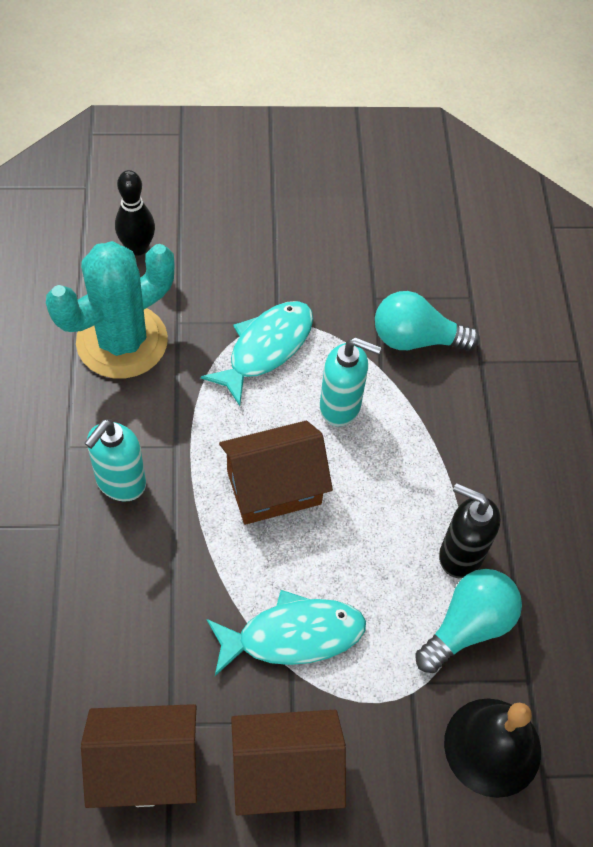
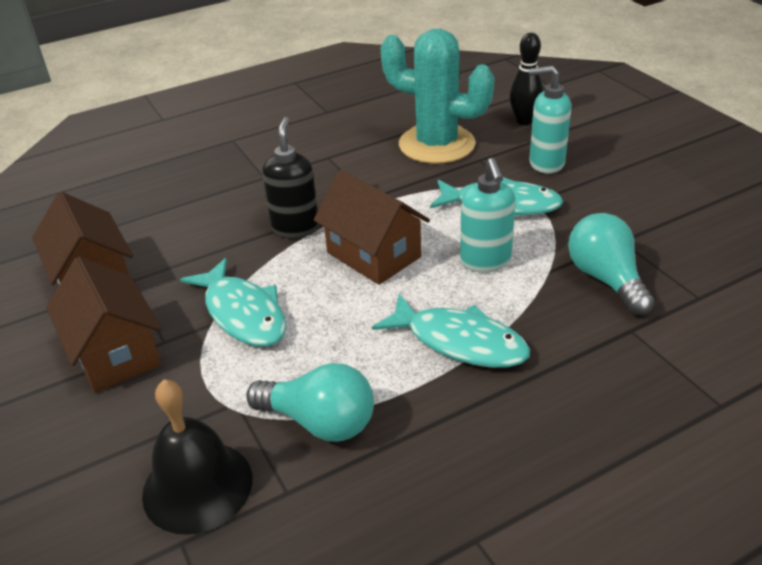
camera: 70 degrees right, 20 degrees down
turquoise soap dispenser [84,419,146,501] -> turquoise soap dispenser moved to [529,65,571,174]
black soap dispenser [439,483,501,578] -> black soap dispenser moved to [262,117,319,238]
none -> turquoise fish [372,294,530,368]

